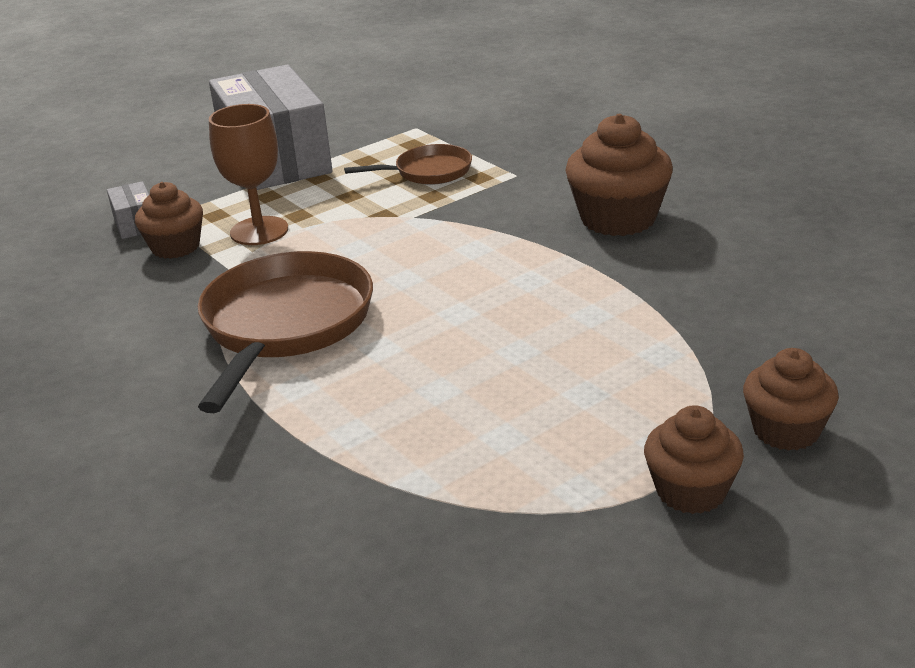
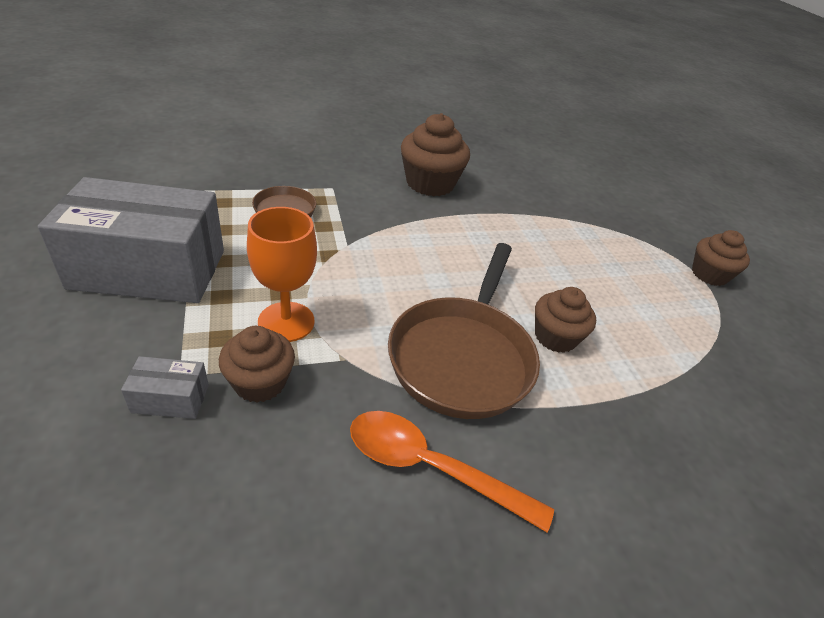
camera: 75 degrees left, 10 degrees up
brown pan [198,251,373,413] -> brown pan turned 105 degrees counterclockwise [388,243,540,419]
brown goblet [209,104,288,245] -> orange goblet [247,207,317,342]
brown cupcake [743,348,839,451] -> brown cupcake moved to [535,287,596,353]
none -> orange spoon [350,411,554,532]

